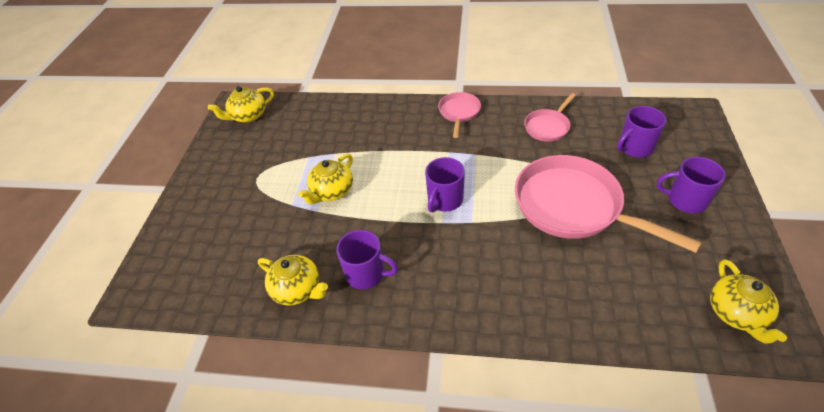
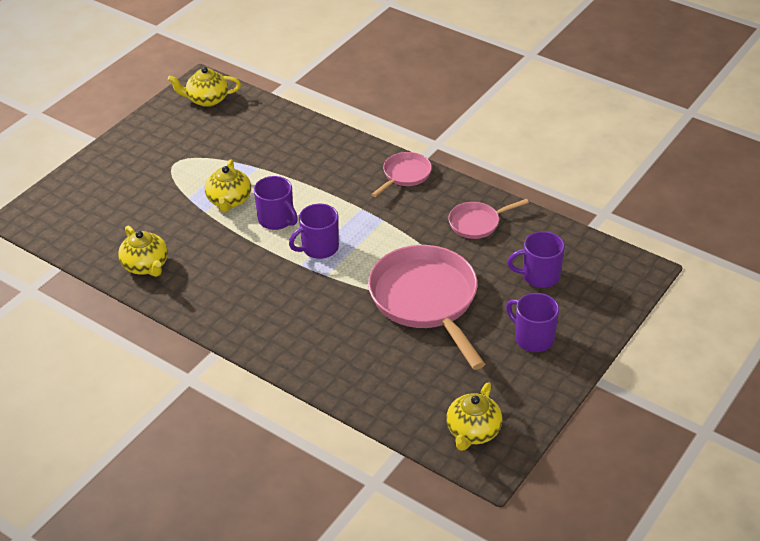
camera: 25 degrees right, 5 degrees down
yellow teapot [298,154,353,204] -> yellow teapot turned 60 degrees counterclockwise [205,159,251,212]
purple mug [336,230,398,289] -> purple mug moved to [254,176,298,230]

